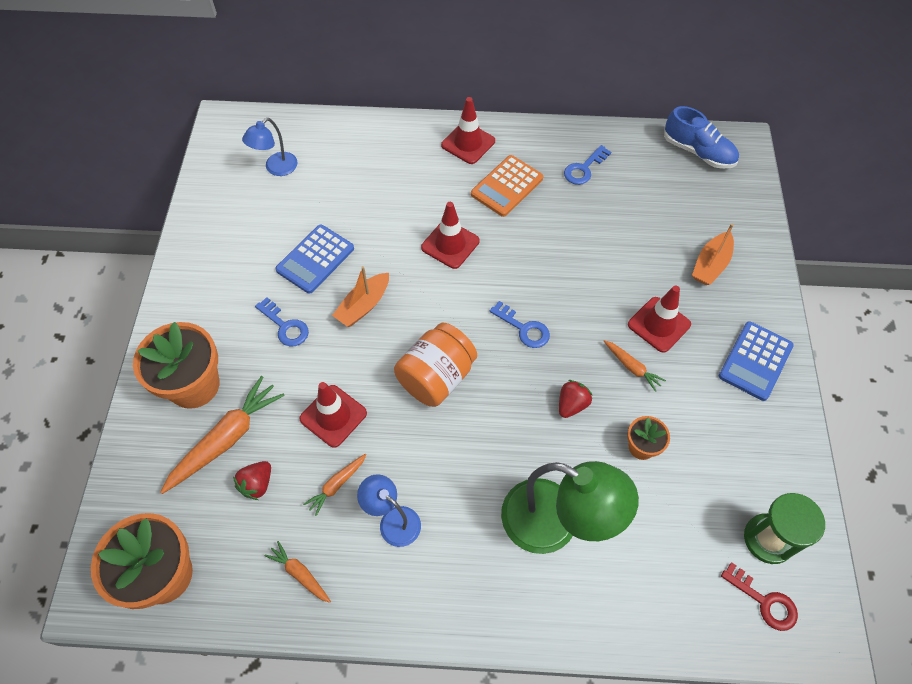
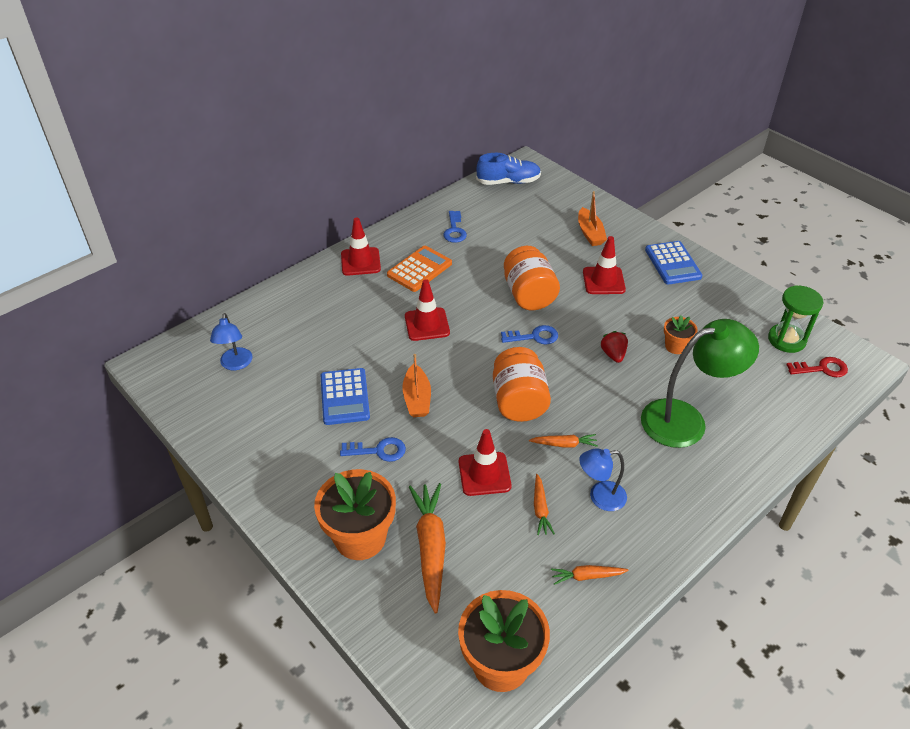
camera: 45 degrees left, 15 degrees down
red strawberry [233,461,271,500] -> none
orange calculator [471,155,543,217] -> orange calculator turned 135 degrees counterclockwise [387,246,452,292]
orange carrot [604,340,666,392] -> orange carrot moved to [529,434,598,448]
none -> orange jar [504,246,560,310]

